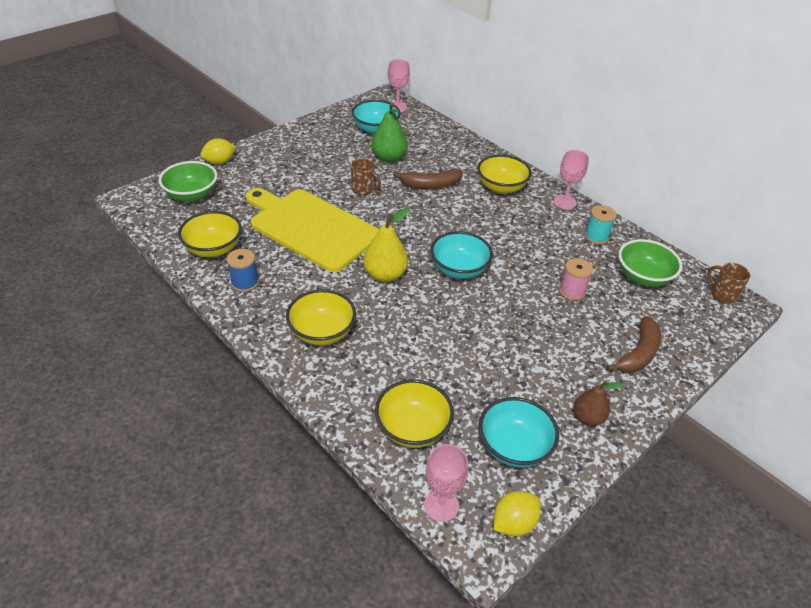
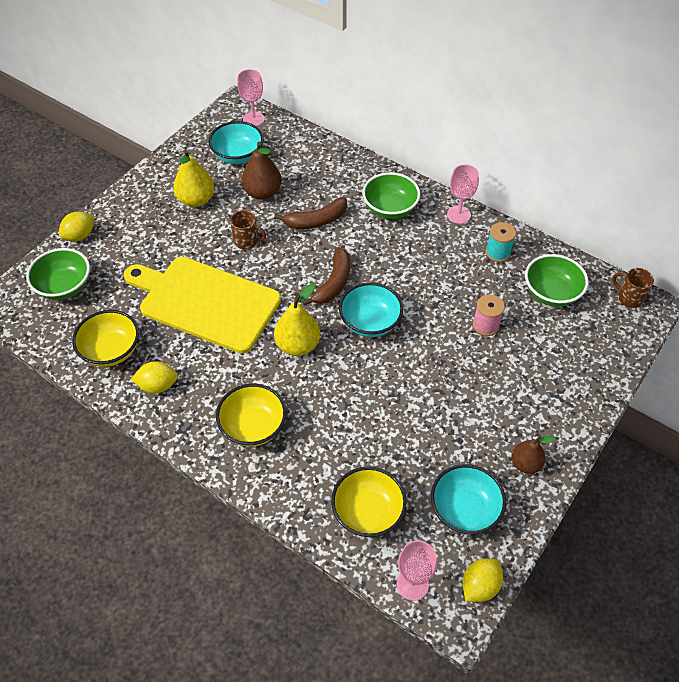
camera: 10 degrees left, 10 degrees up
blue spool [227,249,259,292] -> yellow lemon [131,361,178,394]
green pear [371,102,408,163] -> brown pear [241,142,282,200]
yellow bowl [477,155,532,194] -> green bowl [362,172,420,219]
brown banana [606,316,661,373] -> brown banana moved to [303,247,350,306]
none -> yellow pear [173,149,214,207]

